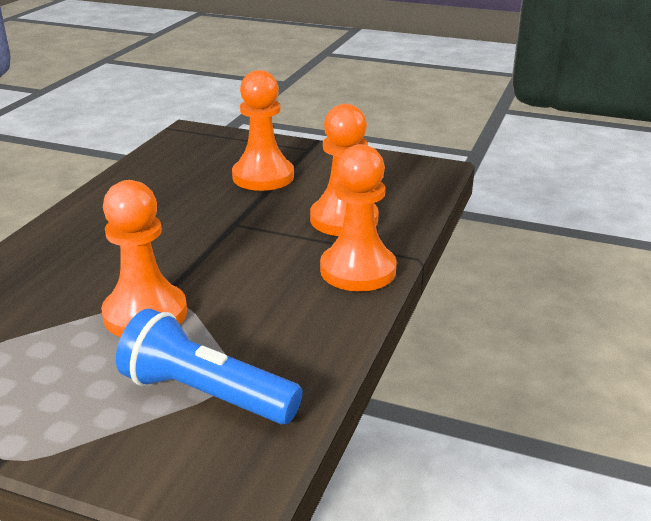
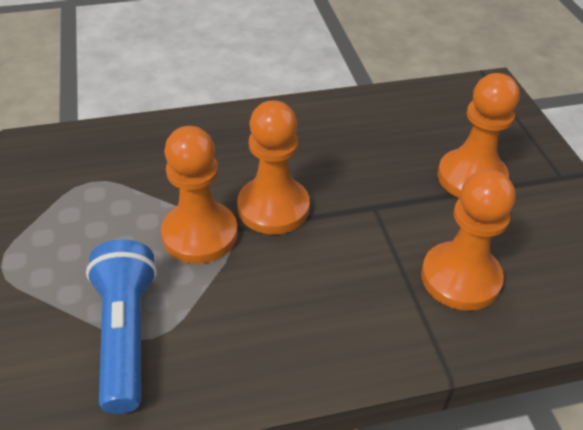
camera: 55 degrees right, 15 degrees up
orange pawn [320,144,397,292] -> orange pawn moved to [237,100,310,234]

